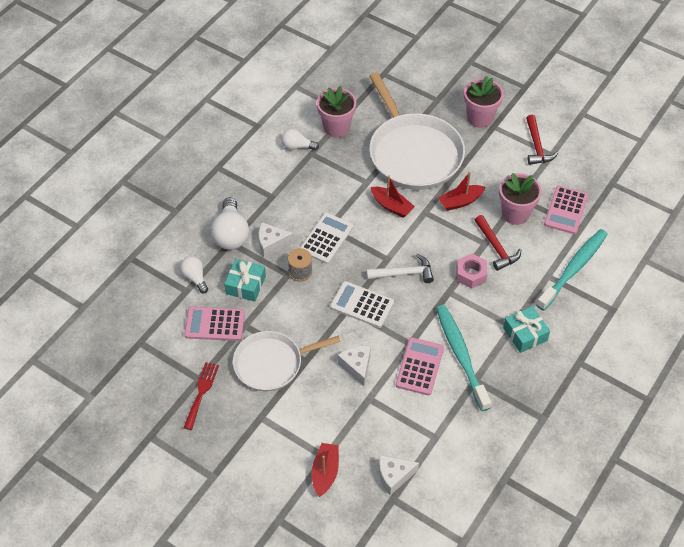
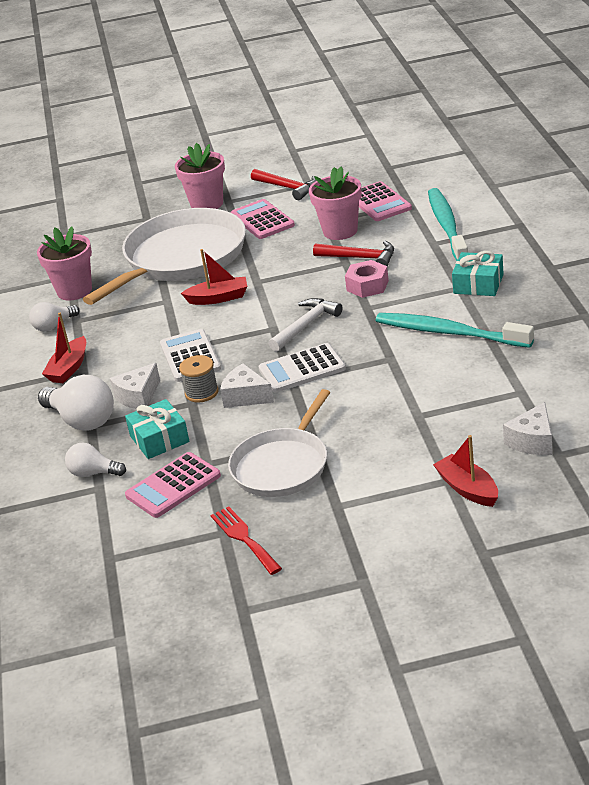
camera: 40 degrees left, 20 degrees down
white cheese [338,346,371,386] -> white cheese moved to [220,363,274,408]
white pan [369,72,465,190] -> white pan turned 75 degrees counterclockwise [83,208,246,305]
pink calculator [396,337,444,395] -> pink calculator moved to [230,199,295,239]
red boat [438,172,485,211] -> red boat moved to [42,313,86,383]

